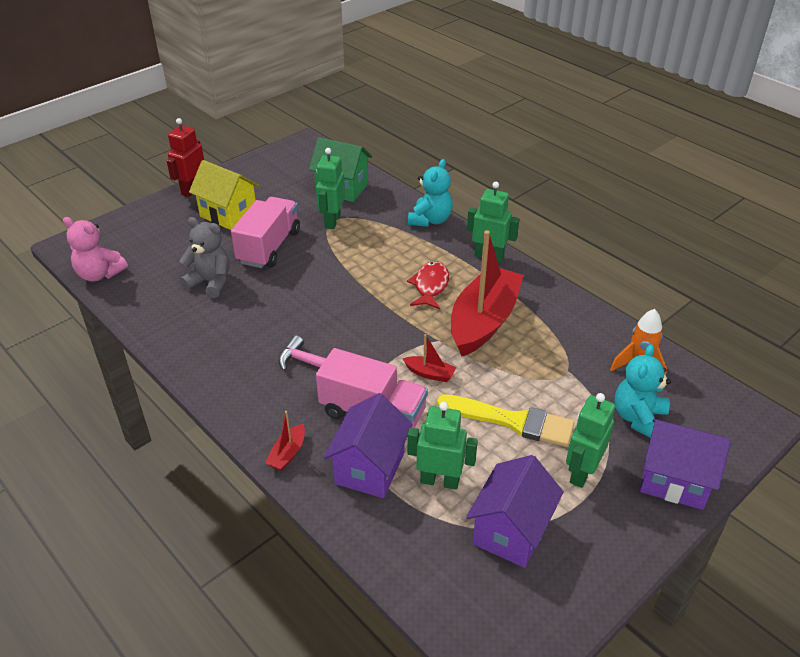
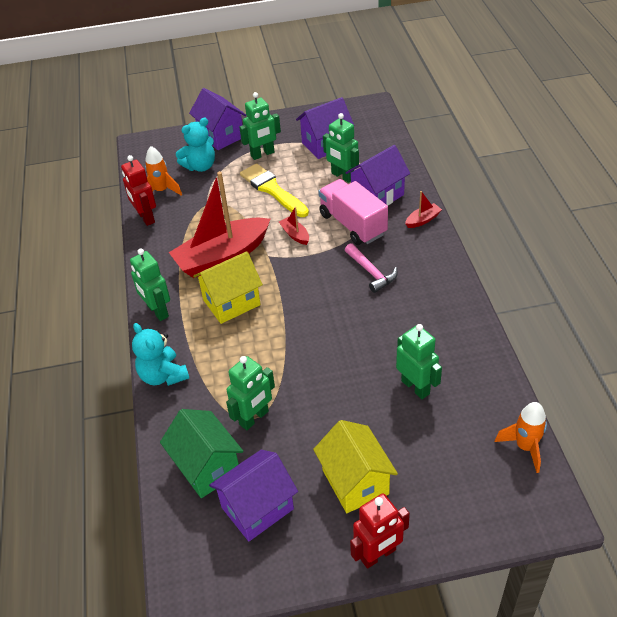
camera: 145 degrees left, 5 degrees up
pink teddy bear [63,217,128,282] -> orange rocket [495,402,547,473]
grey teddy bear [180,217,229,298] -> green robot [396,324,442,399]
pink truck [231,197,300,268] -> none
red fish [407,261,449,309] -> yellow house [193,251,263,324]
turquoise teddy bear [408,159,453,227] -> turquoise teddy bear turned 90 degrees counterclockwise [132,323,189,386]
none -> red robot [121,155,156,226]
none -> purple house [209,450,298,541]

